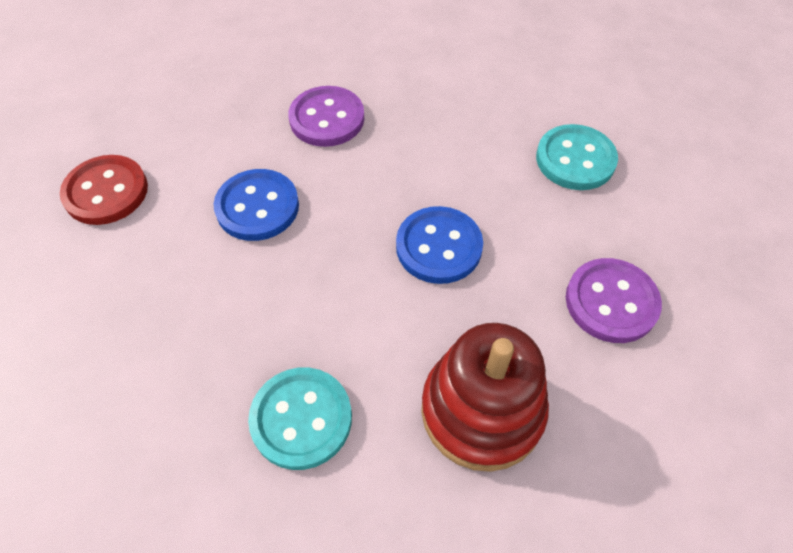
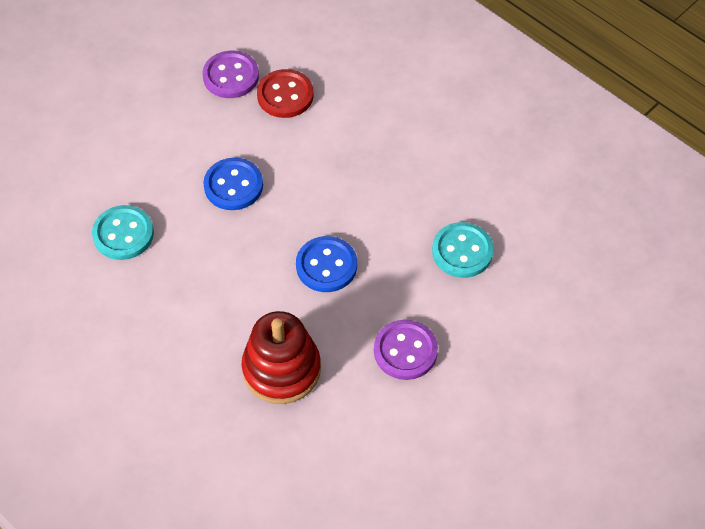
camera: 30 degrees right, 0 degrees up
red button [60,155,148,225] -> red button moved to [257,69,314,118]
turquoise button [248,367,352,470] -> turquoise button moved to [92,205,154,260]
purple button [288,86,364,147] -> purple button moved to [202,51,259,98]

